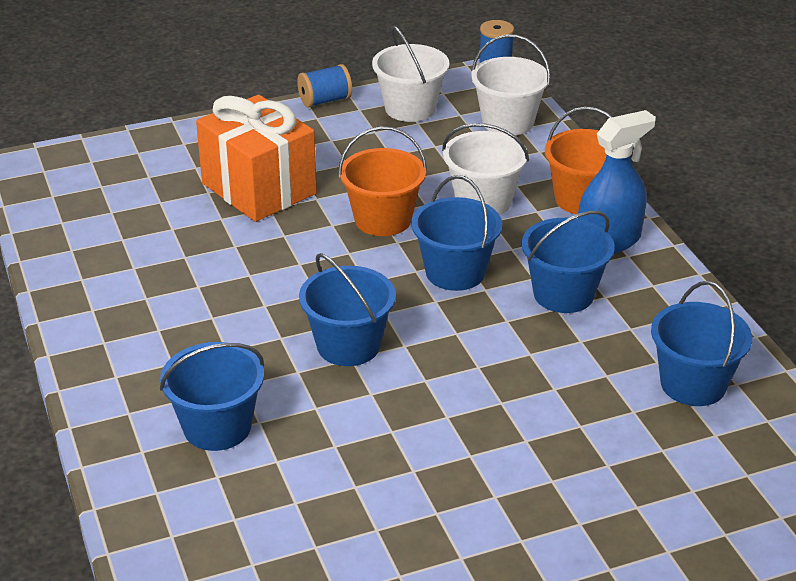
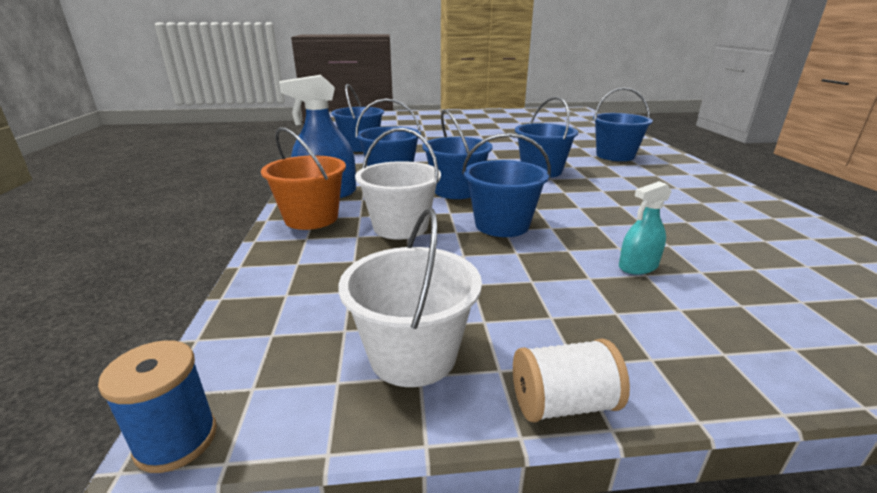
camera: 165 degrees left, 10 degrees down
orange gift [196,95,317,222] -> turquoise spray bottle [619,181,672,275]
blue spool [297,64,352,108] -> white spool [513,338,630,422]
orange bucket [338,126,427,236] -> blue bucket [462,133,551,237]
white bucket [471,34,550,135] -> none

